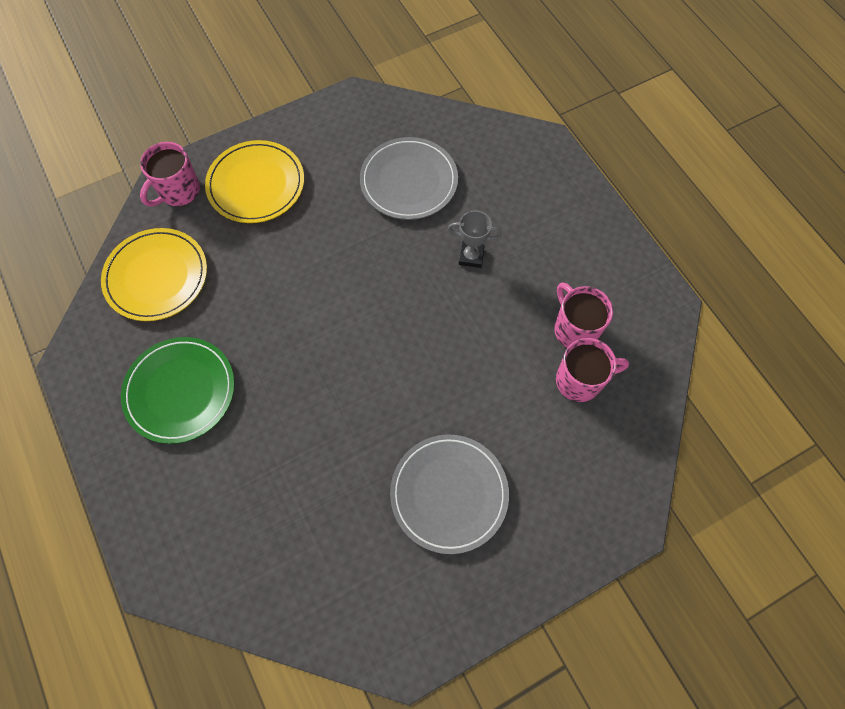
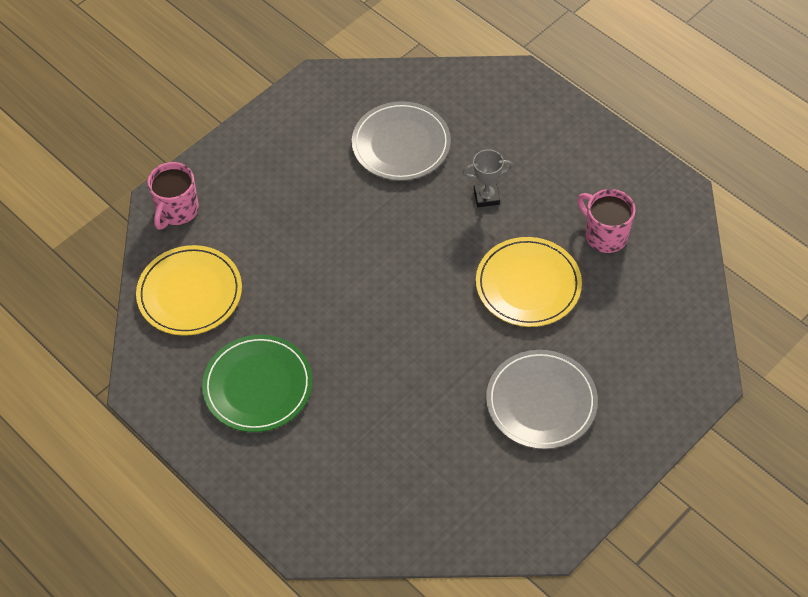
camera: 15 degrees left, 10 degrees down
yellow plate [205,140,304,223] -> yellow plate moved to [476,237,582,327]
pink mug [556,338,629,402] -> none

